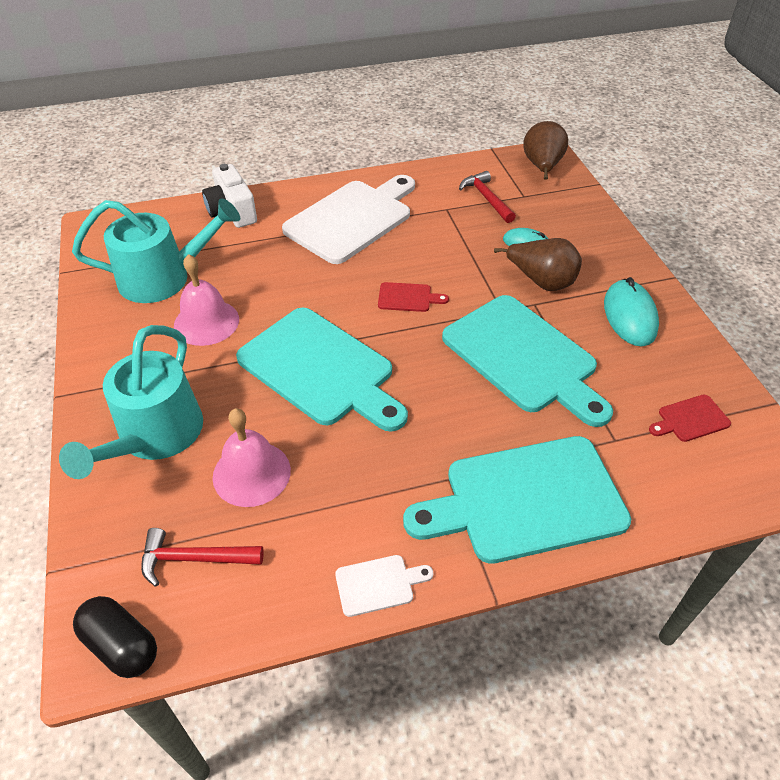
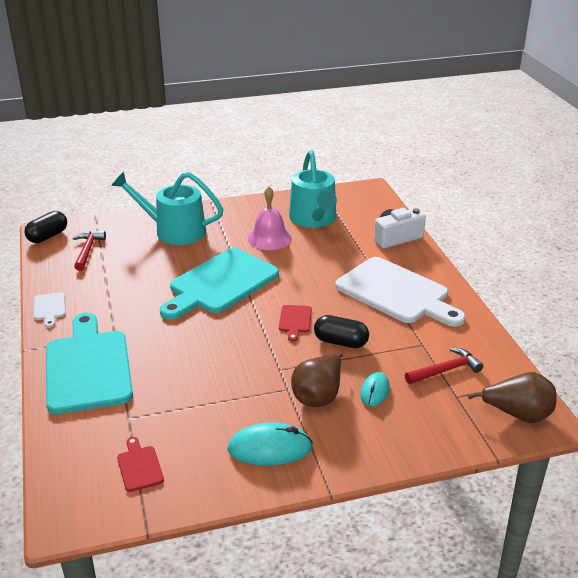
camera: 90 degrees right, 15 degrees down
pink bell [213,408,291,507] -> none
turquoise cutting board [442,295,613,427] -> none
none -> black capsule [314,315,369,348]

